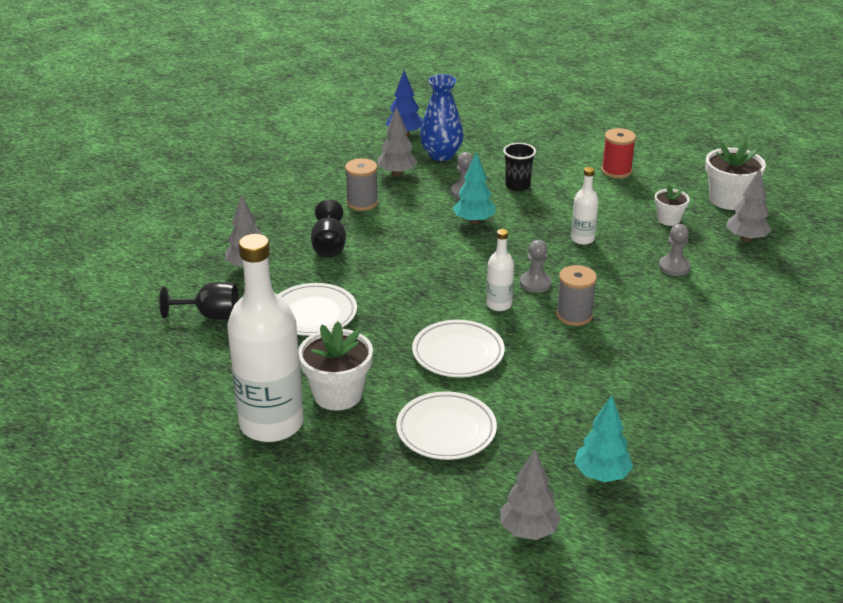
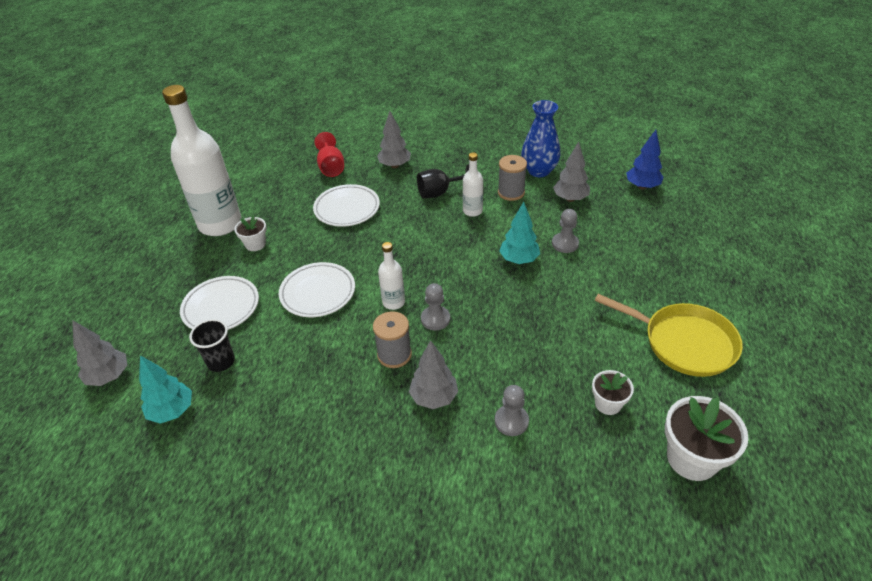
camera: 75 degrees right, 10 degrees up
black goblet [159,282,239,320] -> red goblet [314,132,344,177]
white flower pot [298,322,373,411] -> white flower pot [234,215,267,251], size x0.58
blue vase [420,74,464,161] -> blue vase moved to [521,100,561,177]
black cup [503,143,536,191] -> black cup moved to [189,319,235,372]
white bottle [571,167,599,245] -> white bottle moved to [463,152,483,217]
red spool [601,128,636,178] -> yellow pan [595,294,743,377]
grey tree [726,169,772,242] -> grey tree moved to [409,340,458,409]

